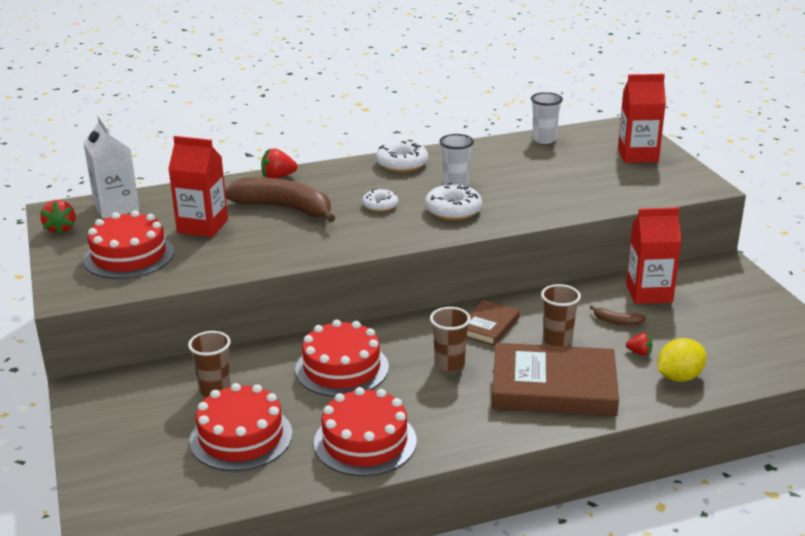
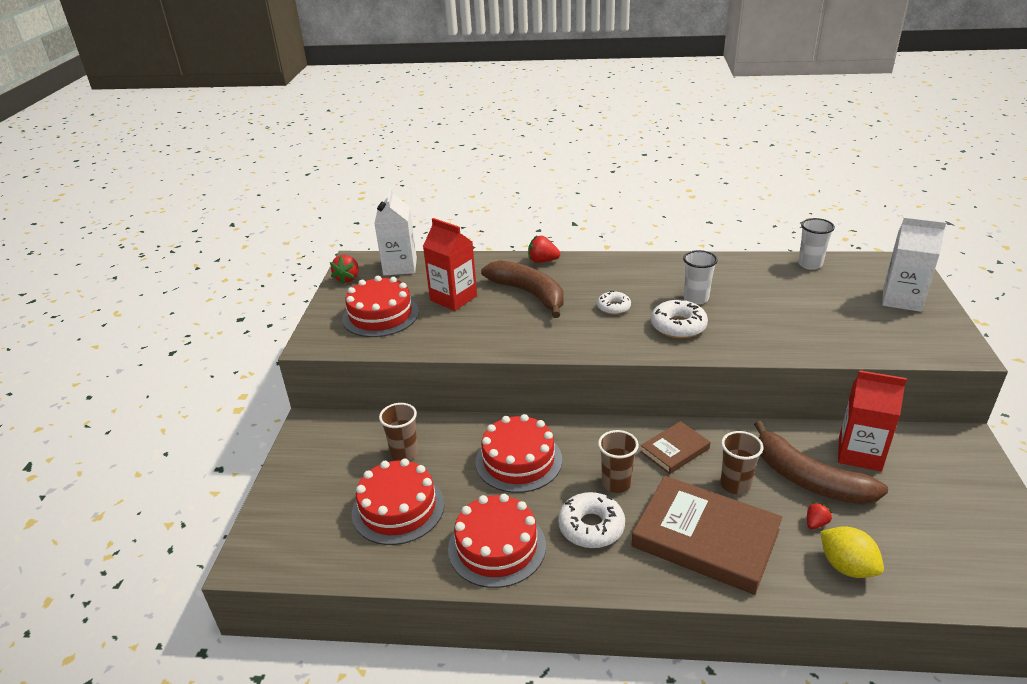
camera: 25 degrees right, 5 degrees up
white donut [376,140,428,172] -> white donut moved to [558,492,625,548]
brown banana [590,305,646,326] -> brown banana [754,421,888,504], size x2.42
red carton [618,74,666,163] -> white carton [882,217,946,312]
red strawberry [626,333,653,356] -> red strawberry turned 90 degrees counterclockwise [807,502,833,529]
yellow lemon [658,338,706,382] -> yellow lemon turned 60 degrees clockwise [820,526,884,578]

